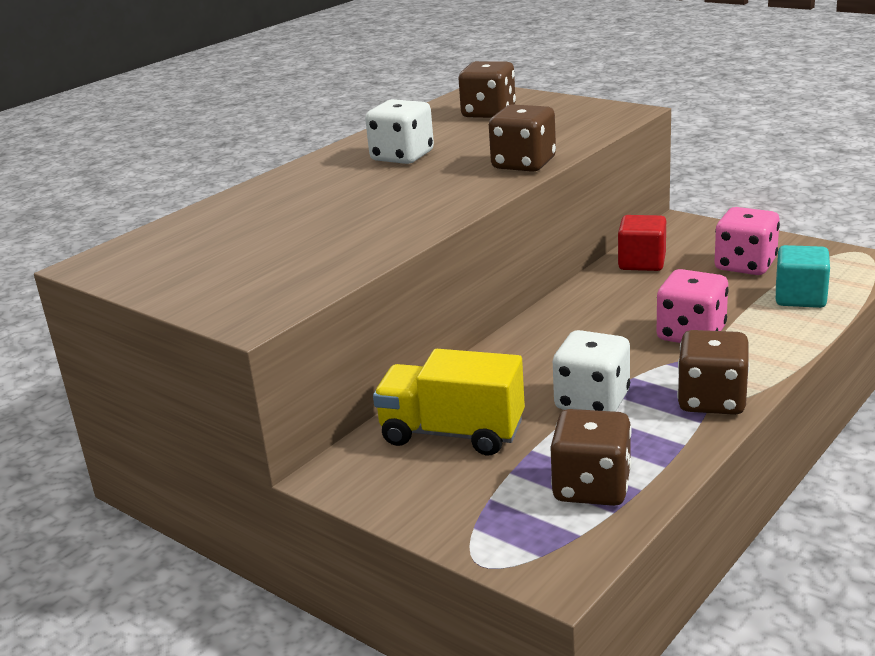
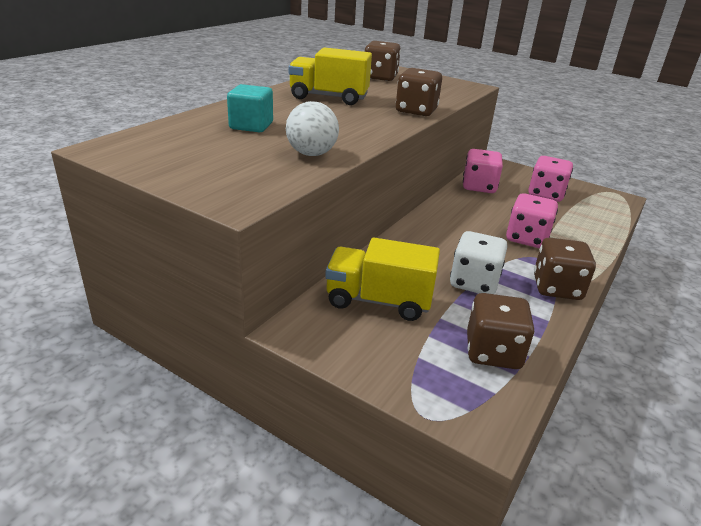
camera: 10 degrees left, 5 degrees up
white dice [365,99,434,164] -> yellow truck [288,47,372,105]
red cube [618,215,666,271] -> pink dice [463,149,503,193]
turquoise cube [776,245,830,308] -> turquoise cube moved to [227,84,273,132]
none -> white ball [286,101,339,156]

